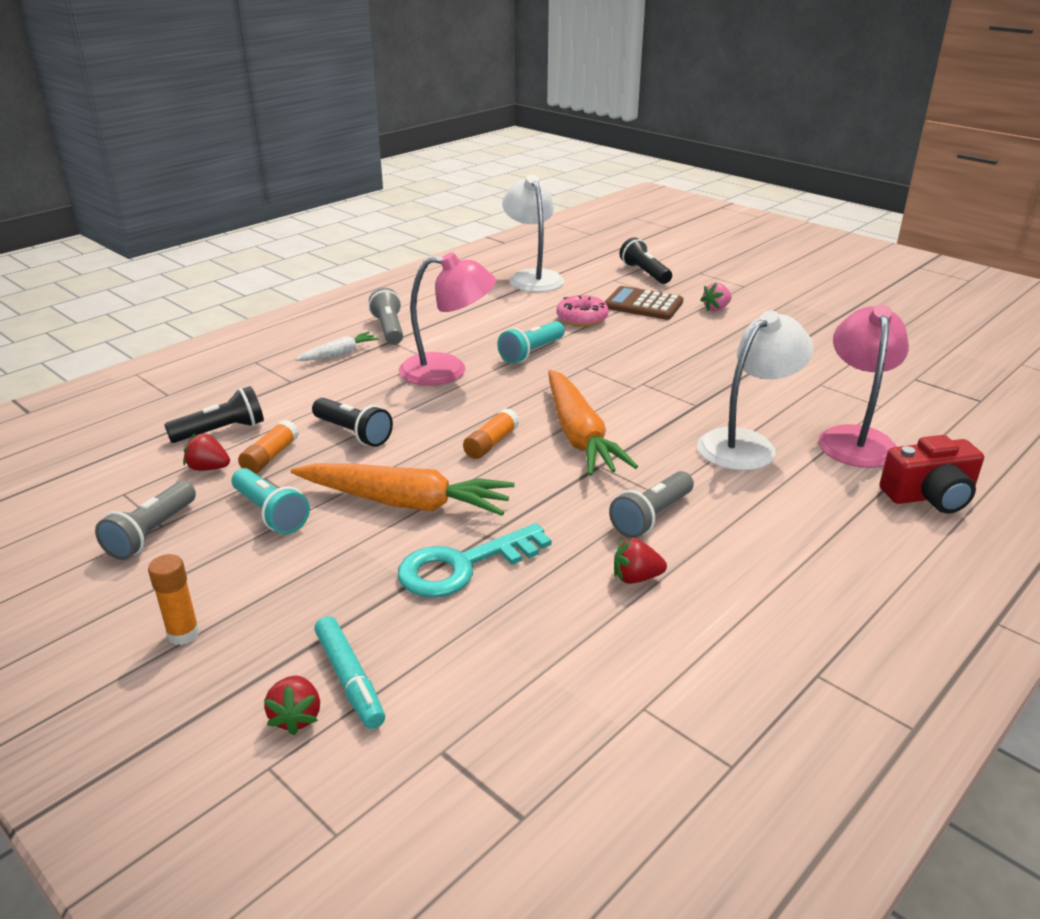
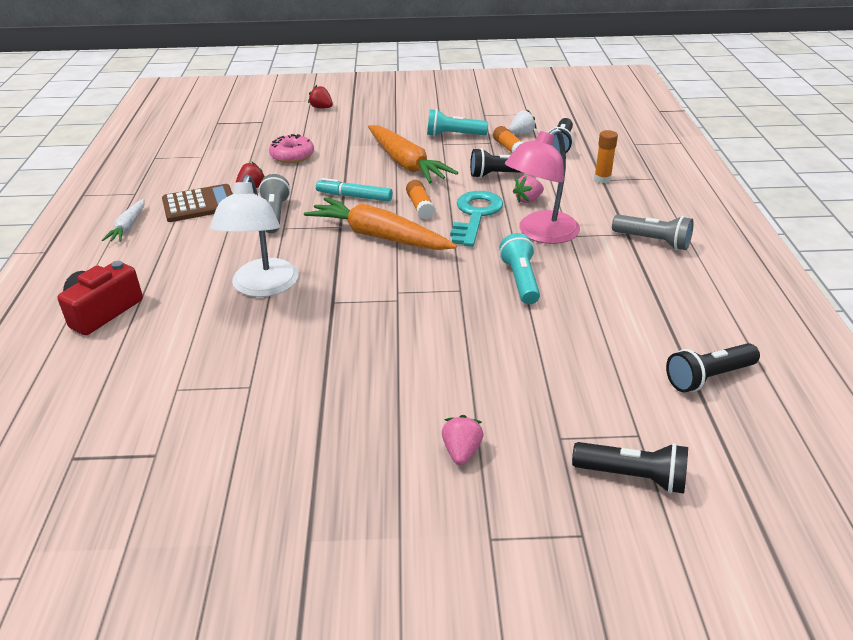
camera: 135 degrees right, 5 degrees up
grey flashlight [95,481,196,560] -> none
orange glue stick [148,554,200,645] -> orange glue stick moved to [594,130,618,183]
red strawberry [183,433,230,471] -> white strawberry [509,109,536,134]
orange carrot [291,463,515,516] -> orange carrot turned 90 degrees counterclockwise [368,125,458,184]
white carrot [295,332,379,361] -> white carrot moved to [102,199,144,242]
turquoise marker [314,616,385,729] -> turquoise marker moved to [316,178,393,202]
turquoise key [398,523,552,598] -> turquoise key moved to [450,191,503,247]
white lamp [502,175,564,292] -> black flashlight [666,343,760,392]
pink donut [557,295,609,327] -> pink donut moved to [269,134,314,163]
brown calculator [605,286,683,320] -> brown calculator moved to [162,184,233,222]
pink lamp [818,305,909,468] -> none
none -> pink strawberry [513,175,544,203]

